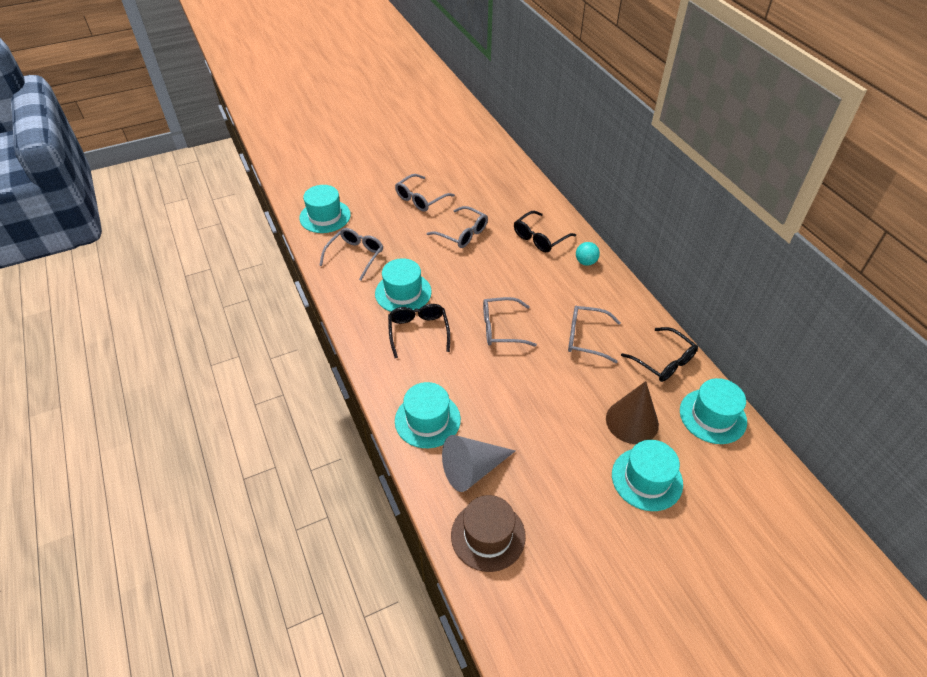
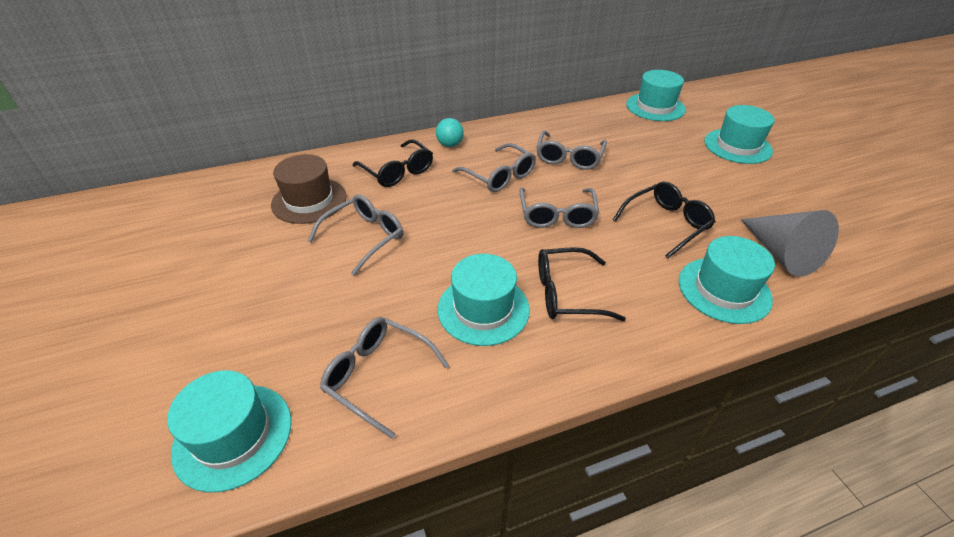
camera: 85 degrees left, 5 degrees down
grey glasses [395,174,455,212] -> grey glasses moved to [452,143,536,192]
brown hat [451,495,526,572] -> brown hat moved to [271,154,347,224]
brown cone [606,381,659,444] -> none
black glasses [621,327,698,382] -> black glasses moved to [613,182,716,258]

